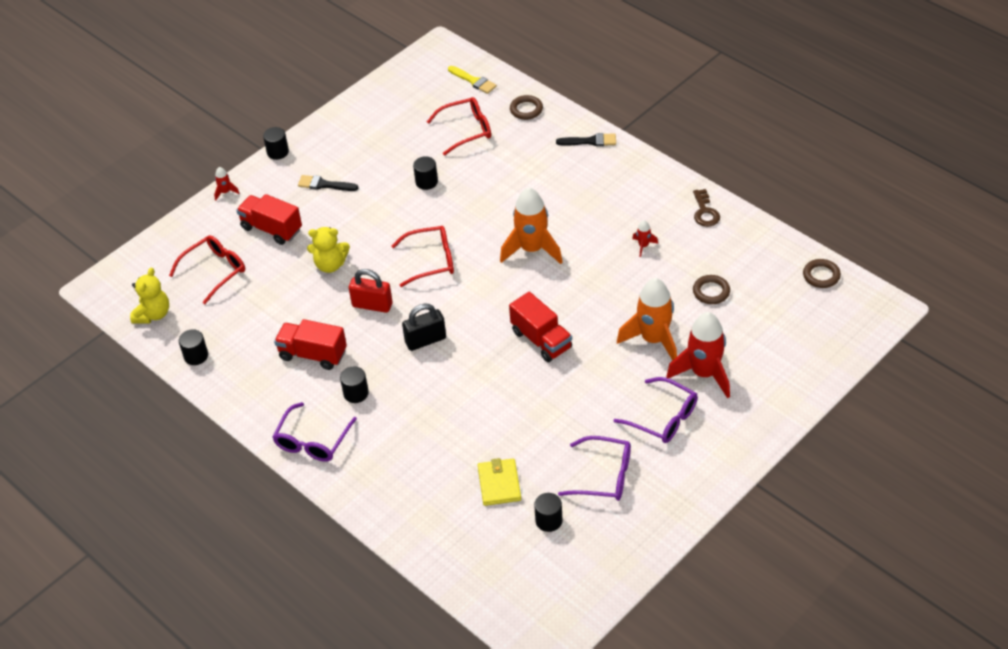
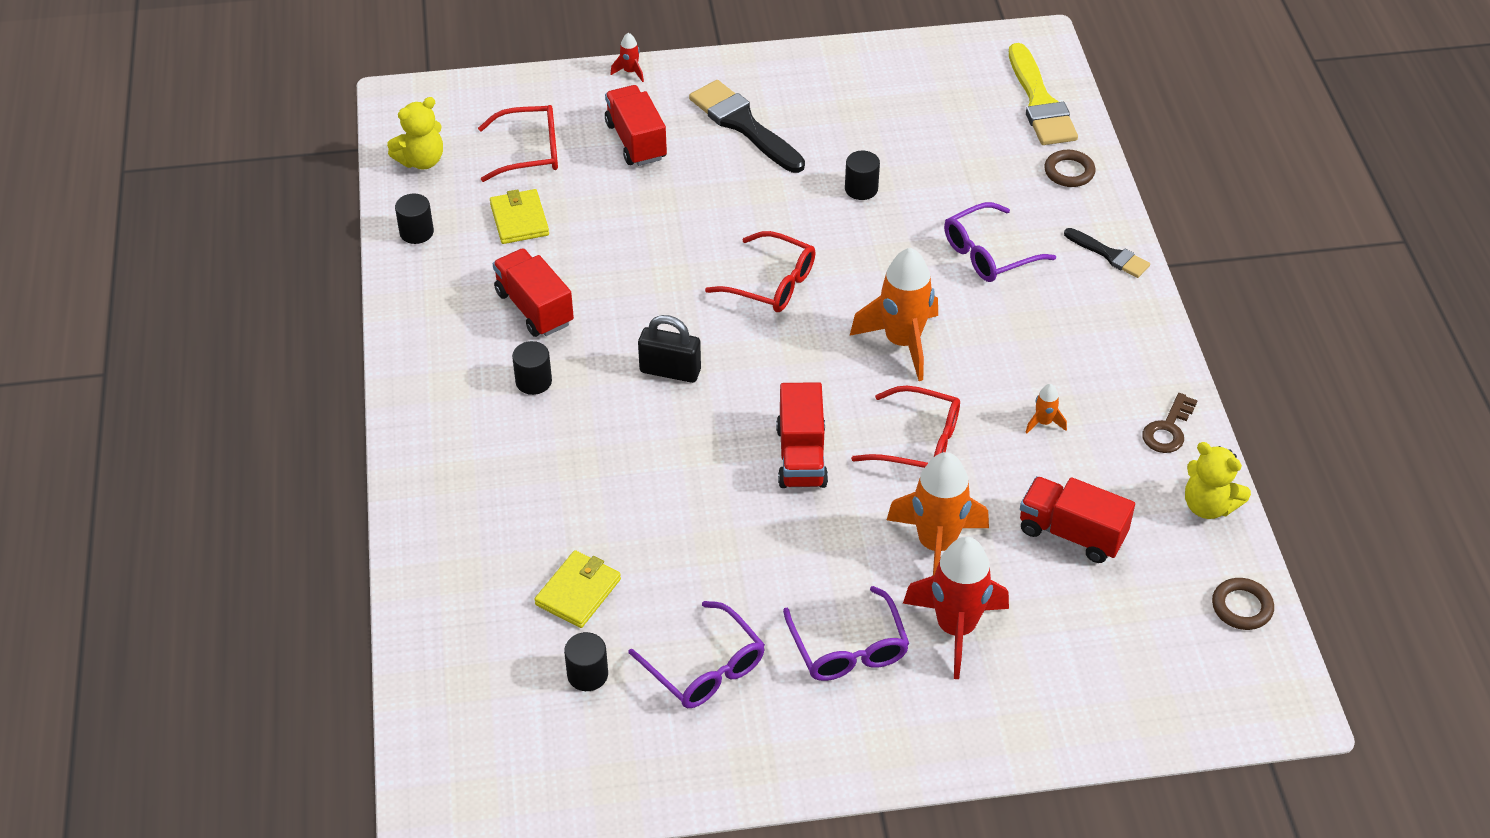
camera: 35 degrees right, 0 degrees up
black cylinder [263,127,289,160] -> none
purple glasses [272,402,357,462] -> purple glasses moved to [944,202,1056,282]
black brush [298,175,359,191] -> black brush [689,80,805,173], size x1.75
yellow teddy bear [307,227,350,273] -> yellow teddy bear moved to [1185,442,1251,519]
red padlock [349,269,392,313] -> none
red glasses [427,97,491,156] -> red glasses moved to [851,386,960,468]
yellow brush [448,66,497,94] -> yellow brush [1009,43,1078,145], size x1.75
red rocket [632,220,658,257] -> orange rocket [1025,384,1067,434]
brown ring [693,275,730,304] -> red truck [1020,476,1135,563]
none -> yellow wallet [490,189,549,244]

